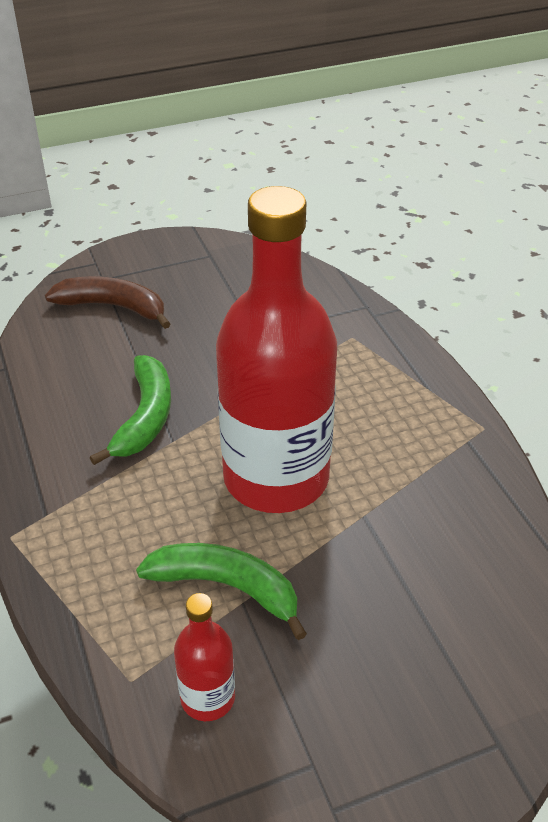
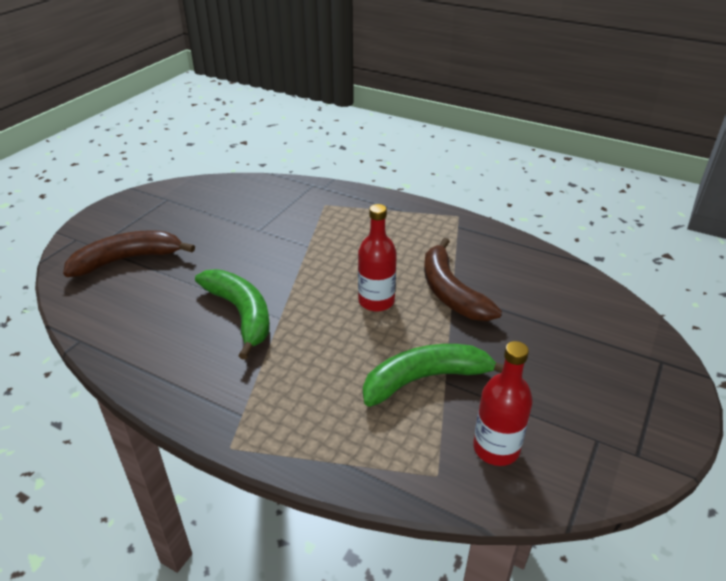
camera: 40 degrees left, 5 degrees down
red bottle [216,186,337,513] -> red bottle [358,204,397,312], size x0.42
none -> brown banana [424,238,502,321]

